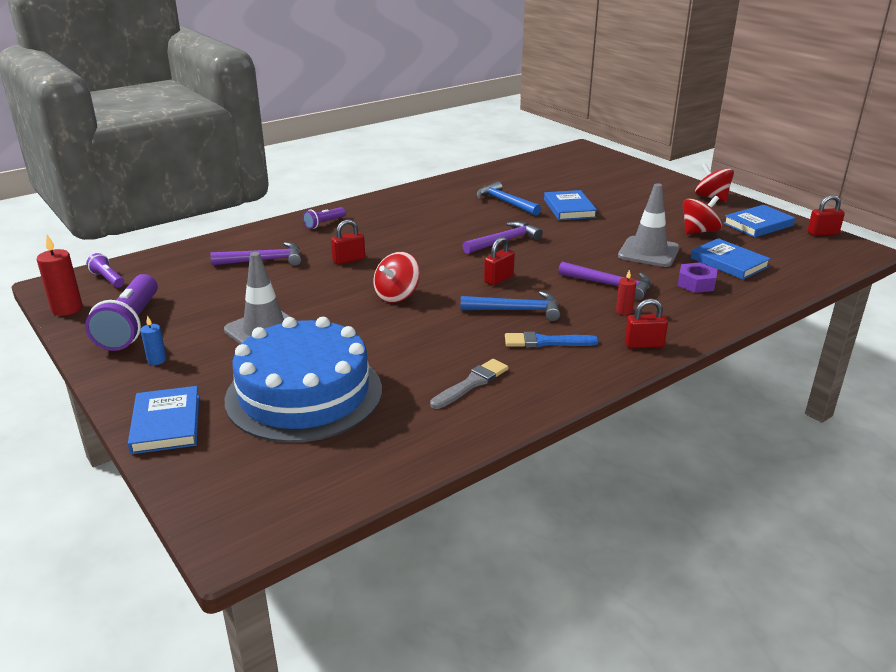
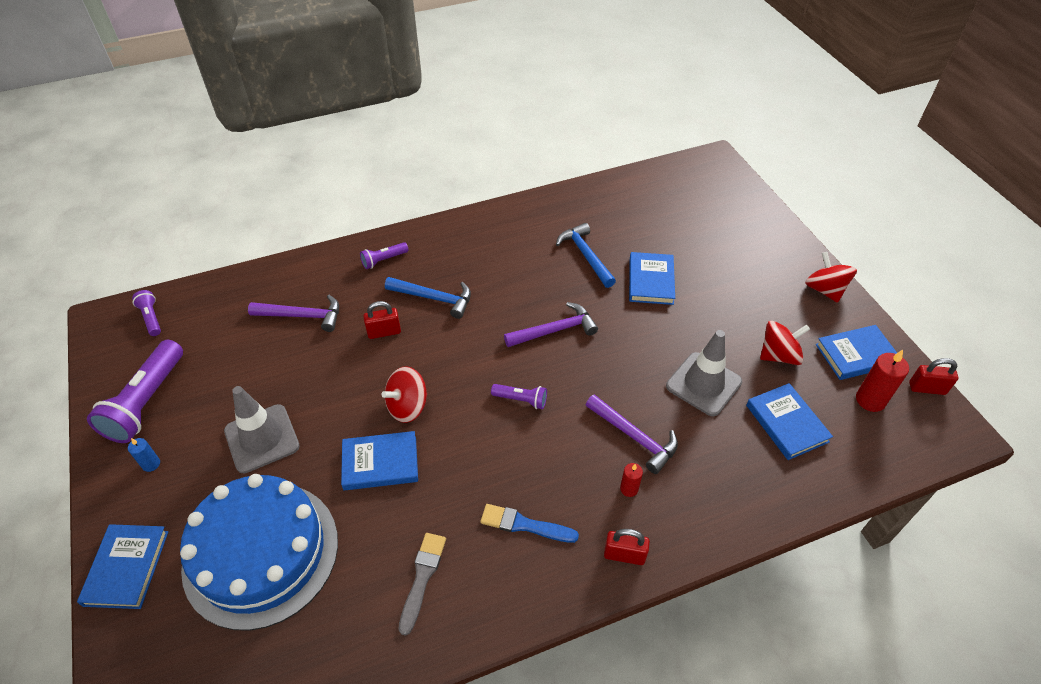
camera: 15 degrees right, 20 degrees up
red candle [37,235,83,316] -> red candle moved to [856,350,909,412]
grey brush [430,359,508,409] -> grey brush turned 45 degrees counterclockwise [398,533,446,636]
blue hammer [460,291,560,321] -> blue hammer moved to [385,277,471,319]
red padlock [484,237,515,285] -> purple flashlight [491,384,547,409]
purple nut [677,262,717,293] -> none
none -> blue book [341,431,418,491]

